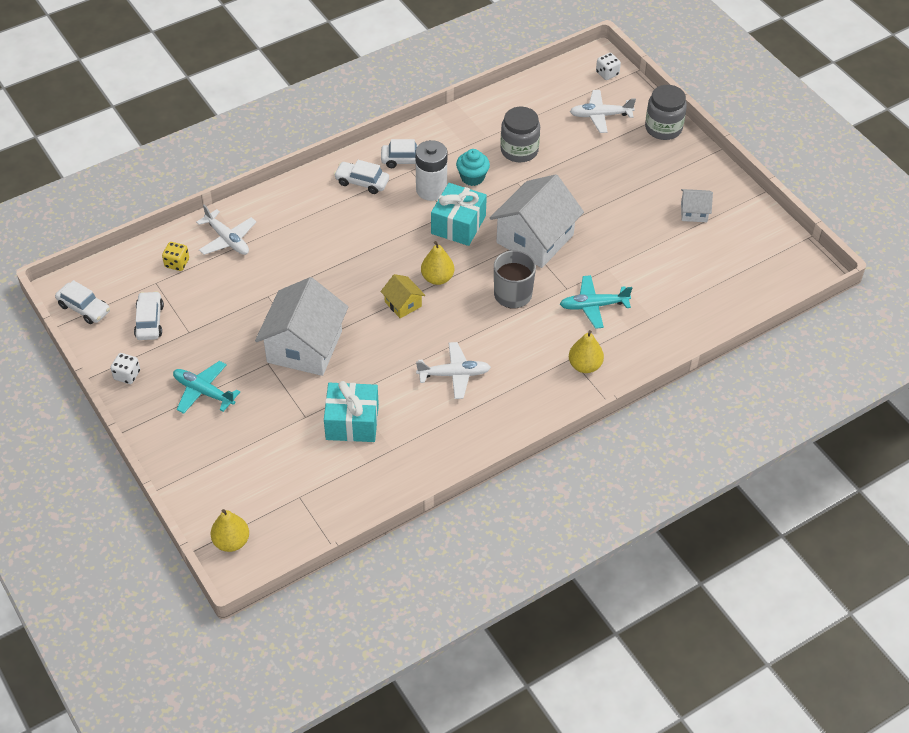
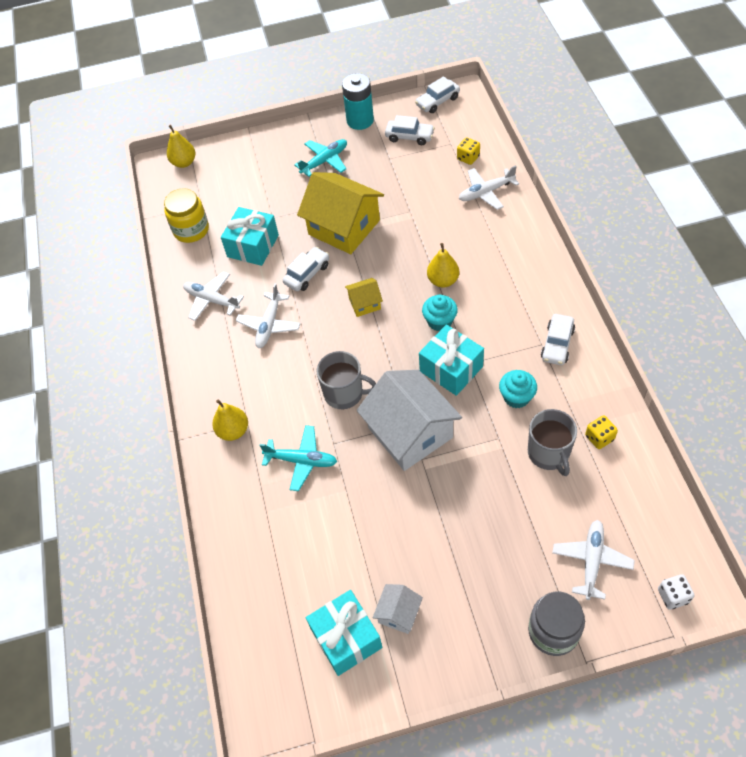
camera: 115 degrees right, 5 degrees up
white dice [110,353,140,384] -> turquoise battery [342,73,374,130]
white house [255,277,348,376] -> yellow house [297,172,384,254]
white car [334,160,389,194] -> white car moved to [283,247,329,291]
white battery [415,140,447,201] -> none
yellow pear [421,241,454,285] -> yellow pear moved to [427,243,459,288]
grey jar [500,107,540,162] -> grey mug [528,409,577,476]
turquoise plane [560,275,632,329] -> turquoise plane turned 90 degrees clockwise [259,425,337,491]
none -> yellow jar [164,188,209,243]
none -> white plane [183,271,244,321]
none -> turquoise gift [306,590,382,676]
none -> turquoise cupcake [422,295,458,331]
none -> yellow dice [585,415,618,449]

